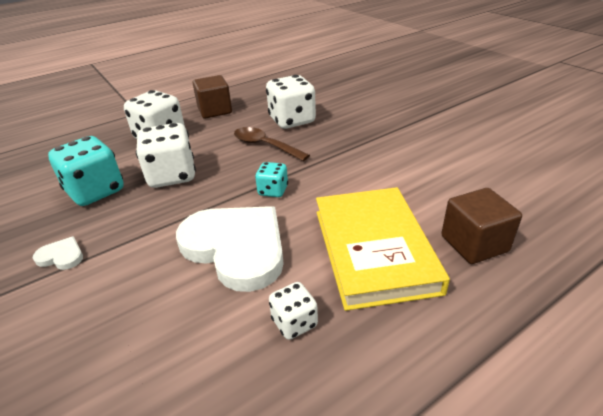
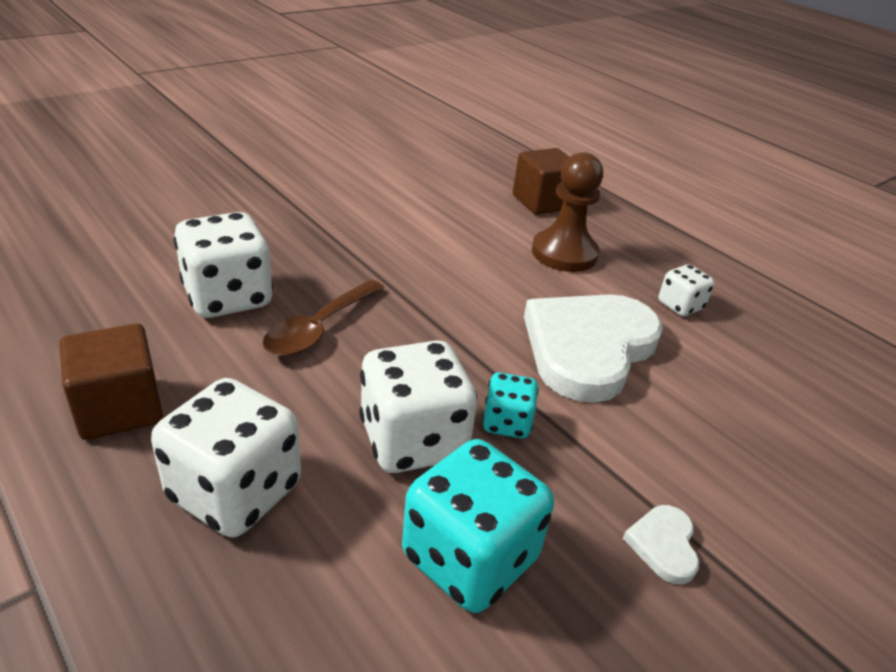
camera: 100 degrees left, 0 degrees up
turquoise dice [255,162,288,197] -> turquoise dice moved to [482,373,539,438]
yellow book [316,187,450,311] -> brown pawn [532,152,603,272]

